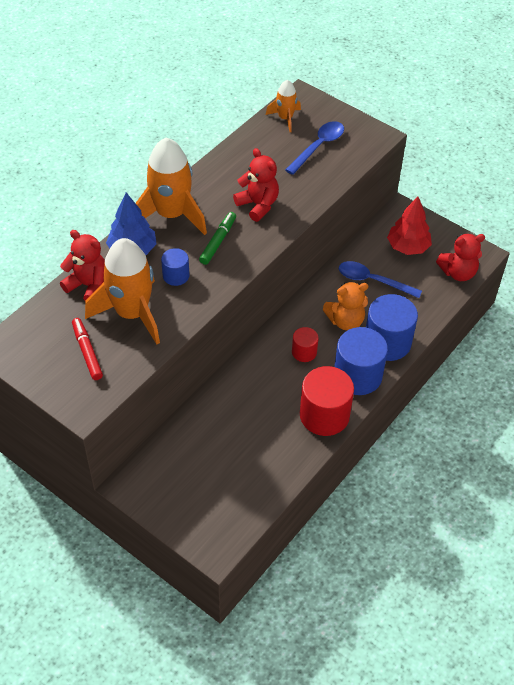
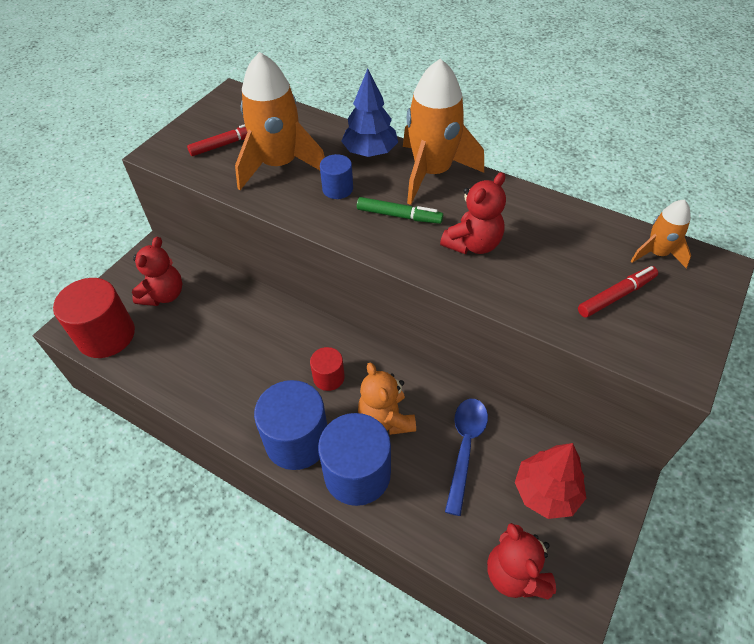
camera: 85 degrees right, 0 degrees up
red teddy bear [60,230,105,301] -> red teddy bear moved to [132,237,183,306]
blue spoon [285,121,344,175] -> red marker [578,266,658,318]
red cylinder [300,366,354,436] -> red cylinder moved to [53,278,135,358]

